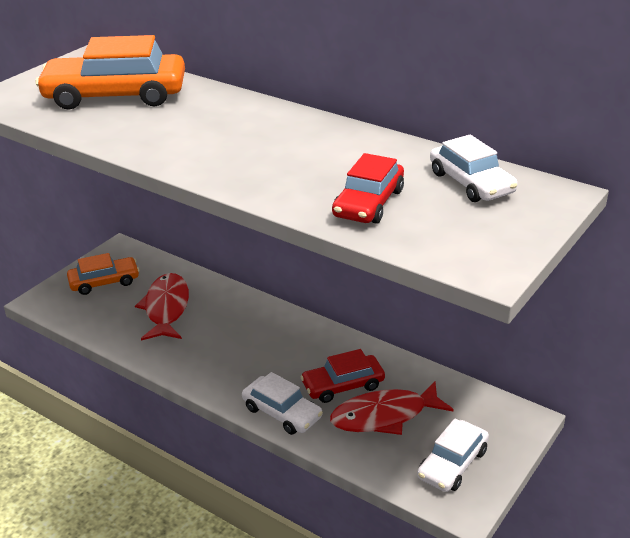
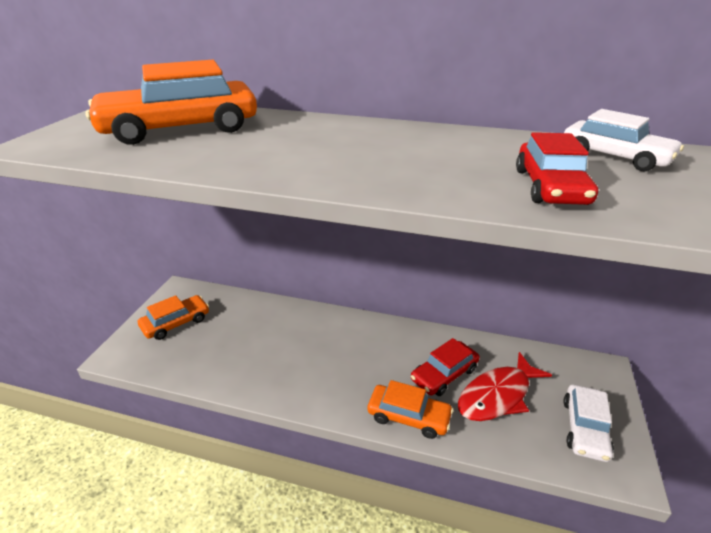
camera: 20 degrees left, 0 degrees up
red fish [135,273,189,341] -> none
white car [242,372,323,435] -> orange car [367,380,453,439]

